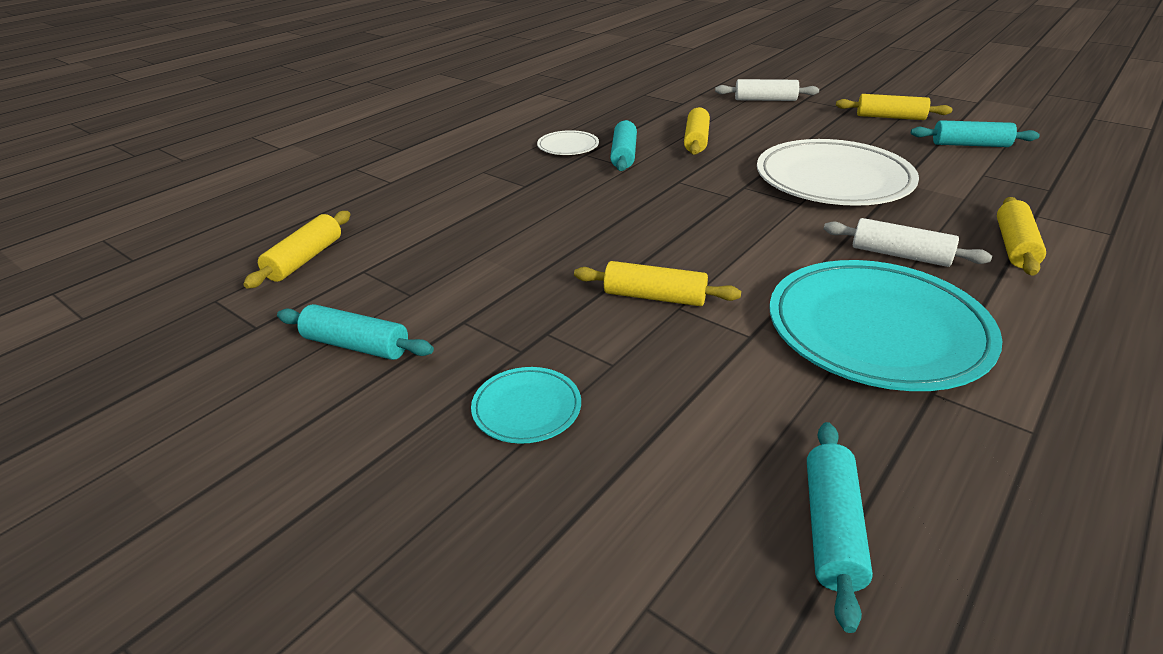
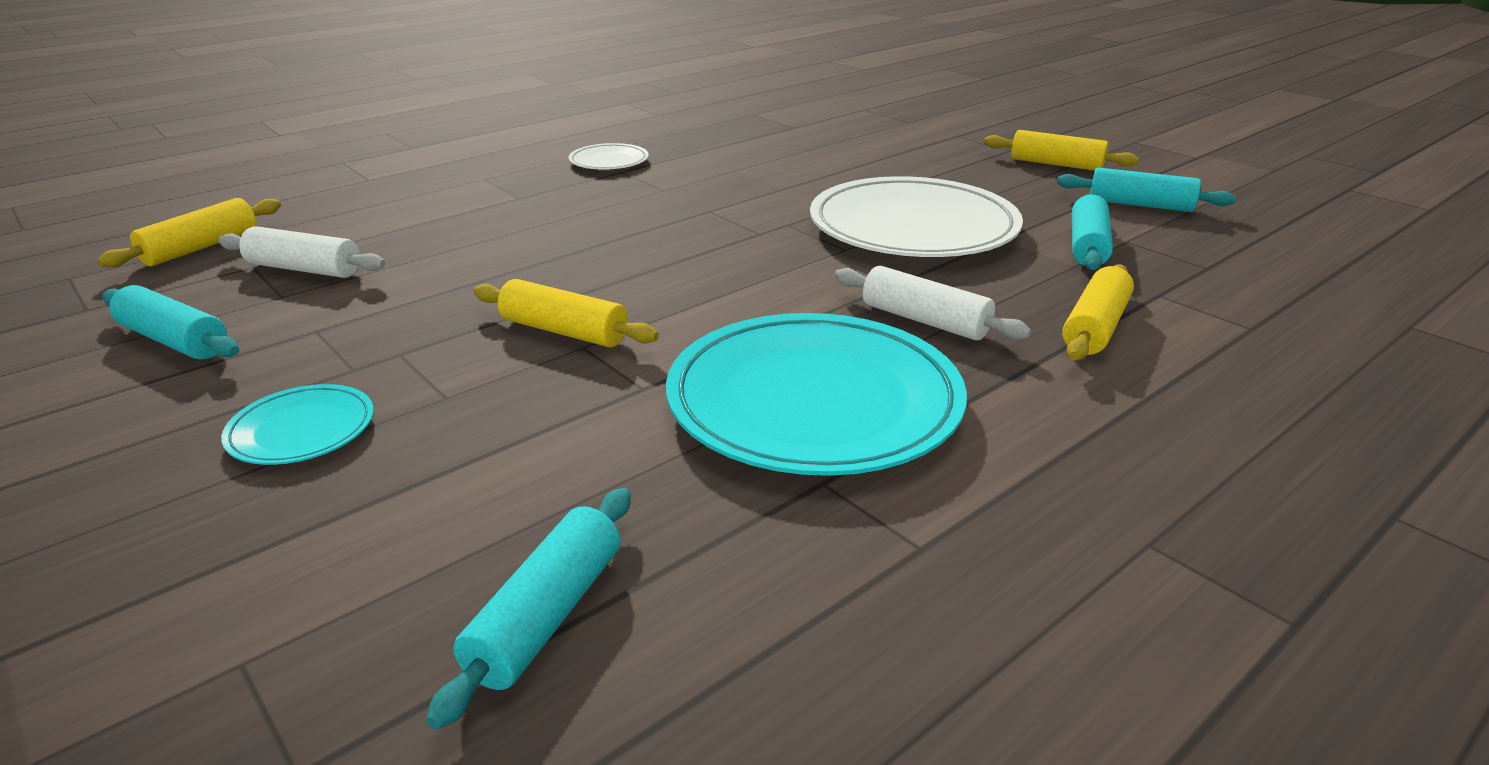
camera: 10 degrees right, 5 degrees down
turquoise rolling pin [610,120,637,171] -> turquoise rolling pin moved to [1072,194,1113,270]
yellow rolling pin [684,107,710,155] -> none
white rolling pin [715,79,819,101] -> white rolling pin moved to [218,226,385,278]

